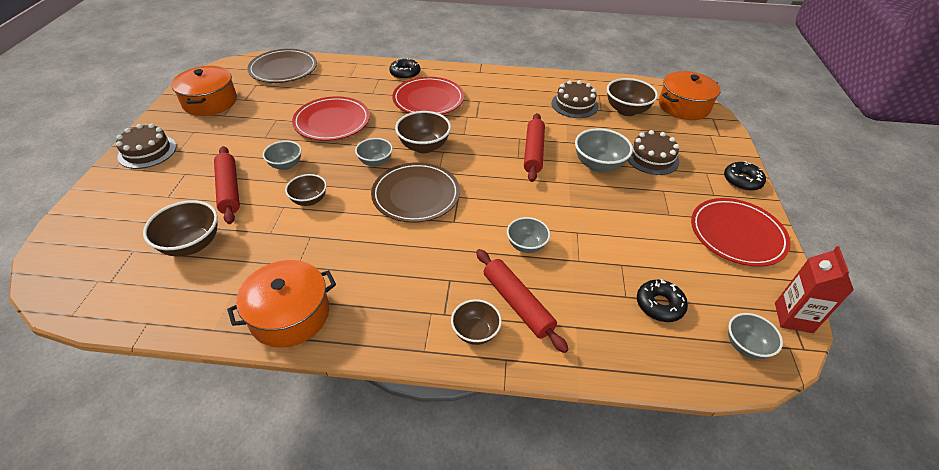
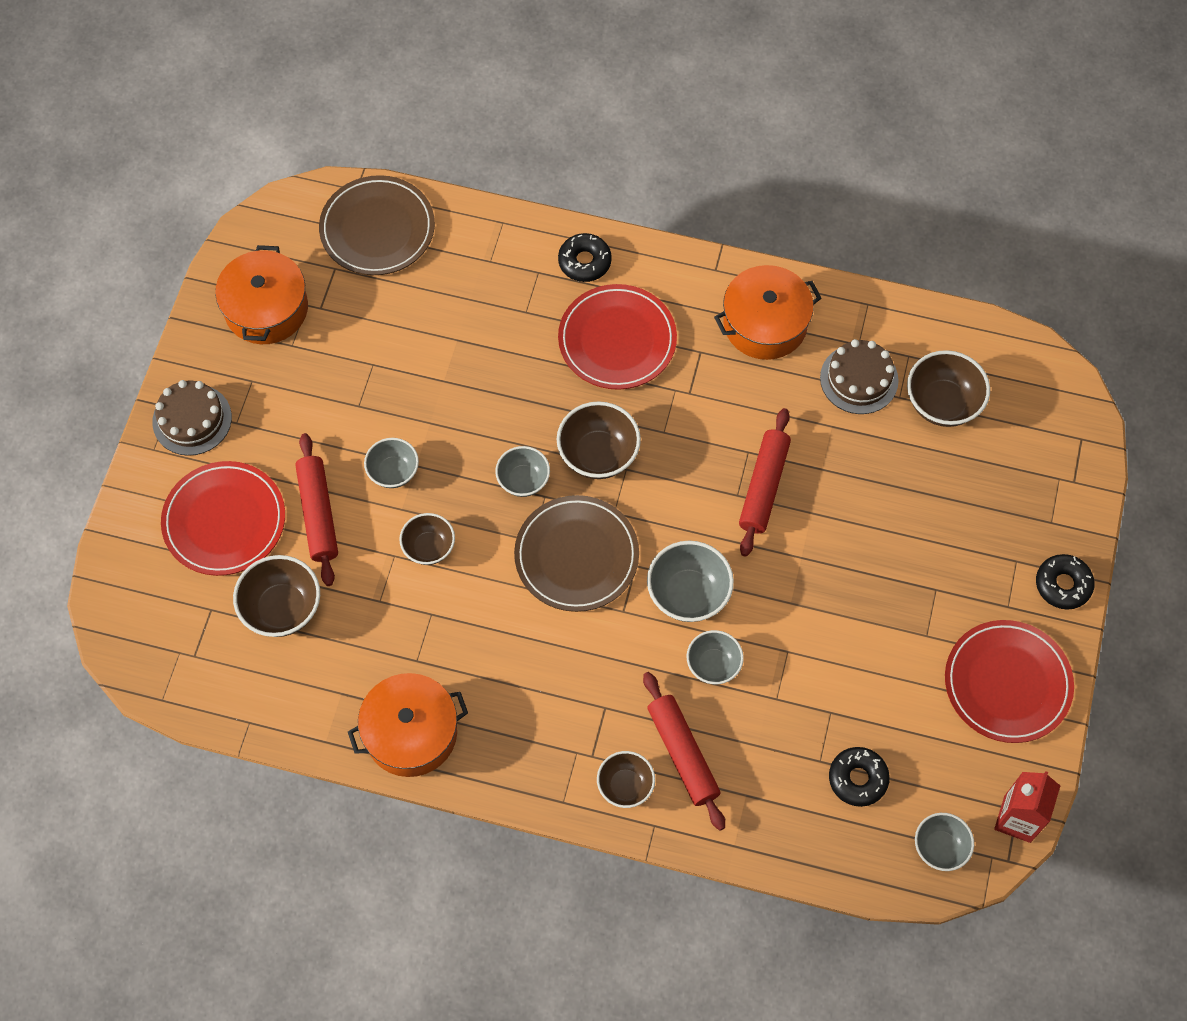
camera: 10 degrees right, 20 degrees up
red plate [292,96,370,141] -> red plate moved to [161,461,285,576]
grey bowl [575,128,633,172] -> grey bowl moved to [647,541,734,622]
brown cake [627,130,679,175] -> none
orange pot [659,71,721,120] -> orange pot moved to [714,265,821,360]

